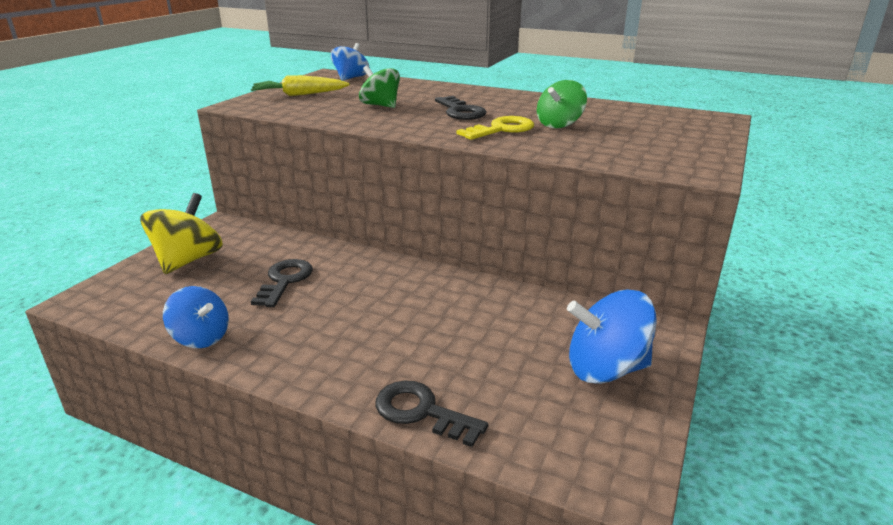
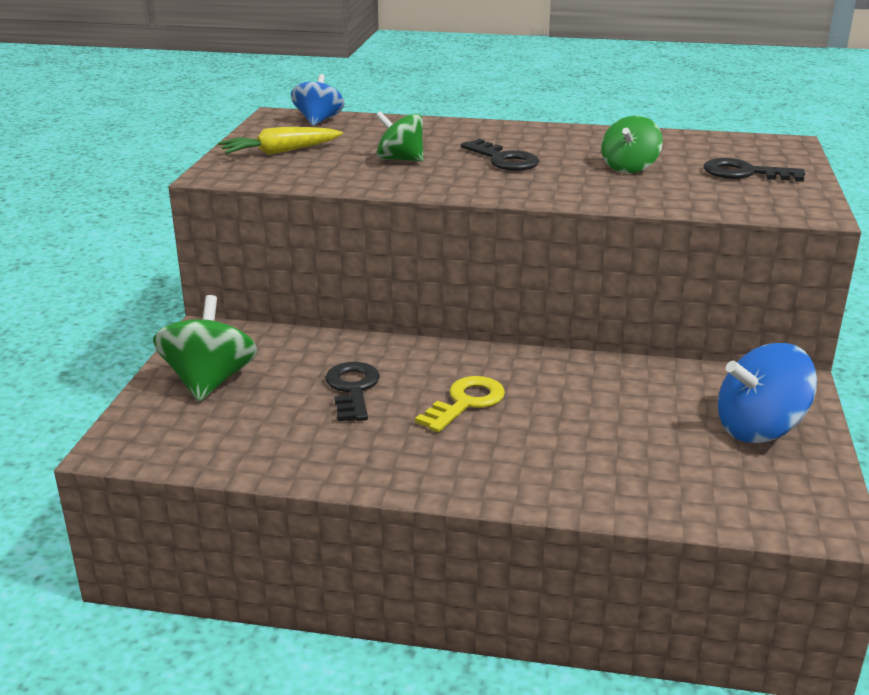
camera: 15 degrees left, 0 degrees up
yellow spinning top [140,193,223,274] -> green spinning top [153,295,257,401]
blue spinning top [163,286,229,348] -> none
black key [375,380,488,447] -> black key moved to [703,158,805,182]
yellow key [457,116,534,140] -> yellow key moved to [415,376,505,432]

